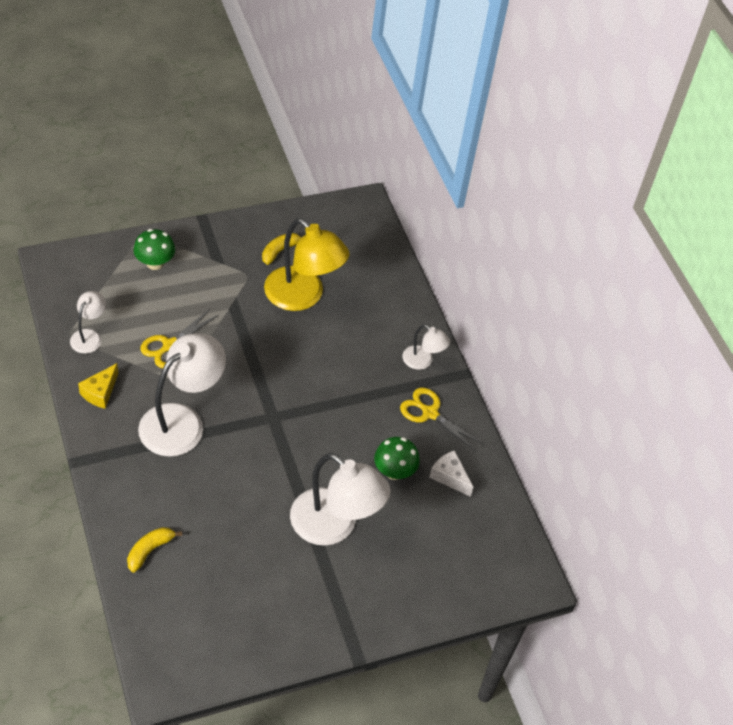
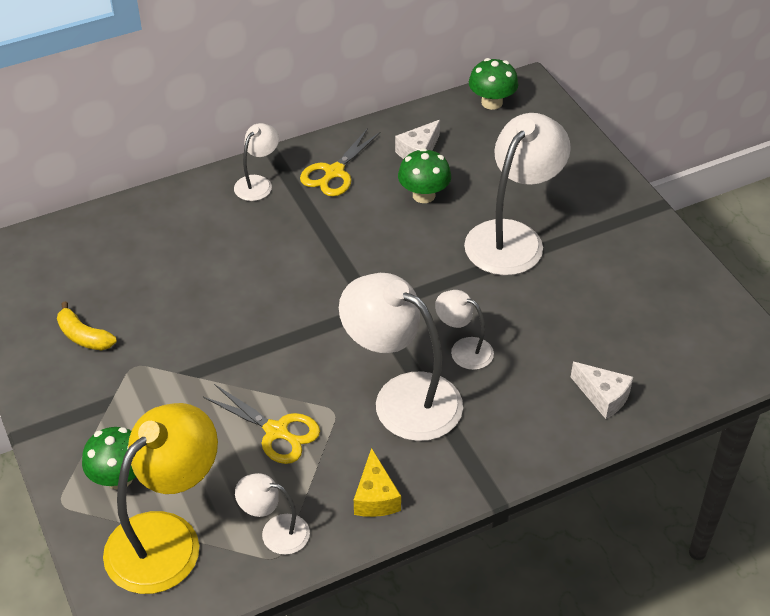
camera: 90 degrees left, 5 degrees down
yellow cheese [78,363,118,409] -> yellow cheese turned 60 degrees clockwise [354,448,401,517]
yellow banana [127,527,182,573] -> white cheese [571,362,633,419]
yellow lamp [264,218,349,311] -> yellow lamp moved to [103,403,218,594]
none -> white lamp [435,290,494,370]
none -> green mushroom [469,58,519,110]

